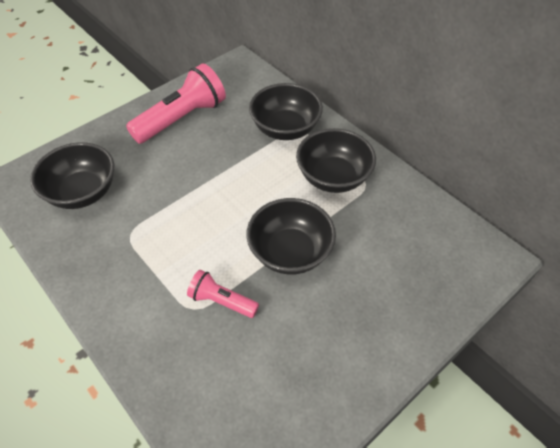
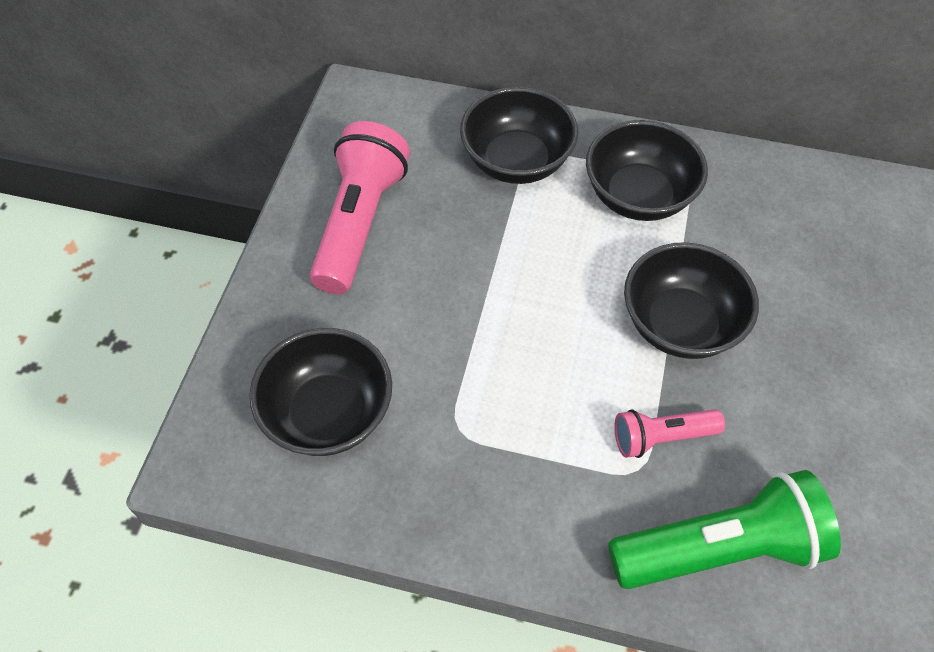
camera: 35 degrees left, 5 degrees up
none -> green flashlight [608,470,841,589]

